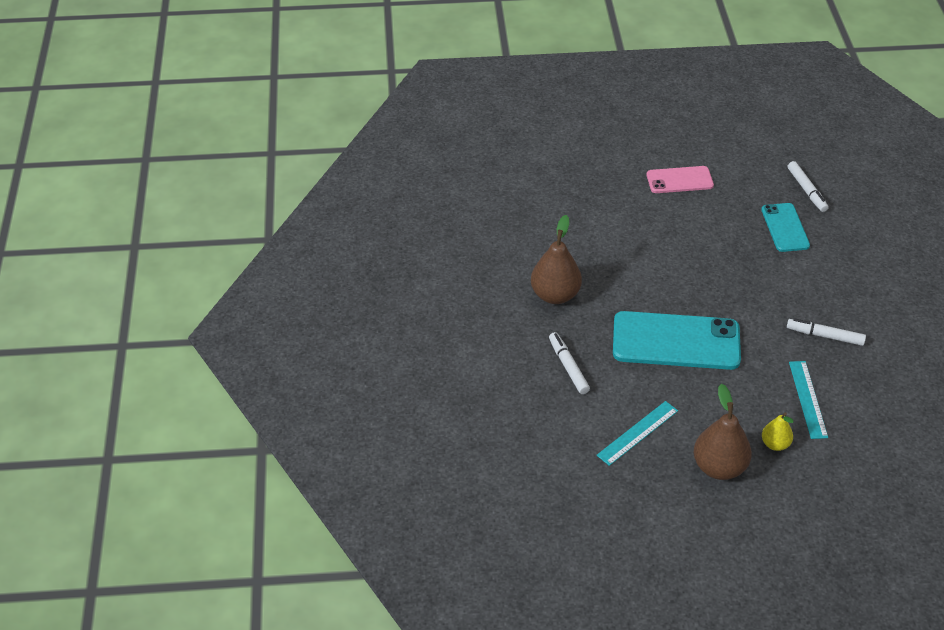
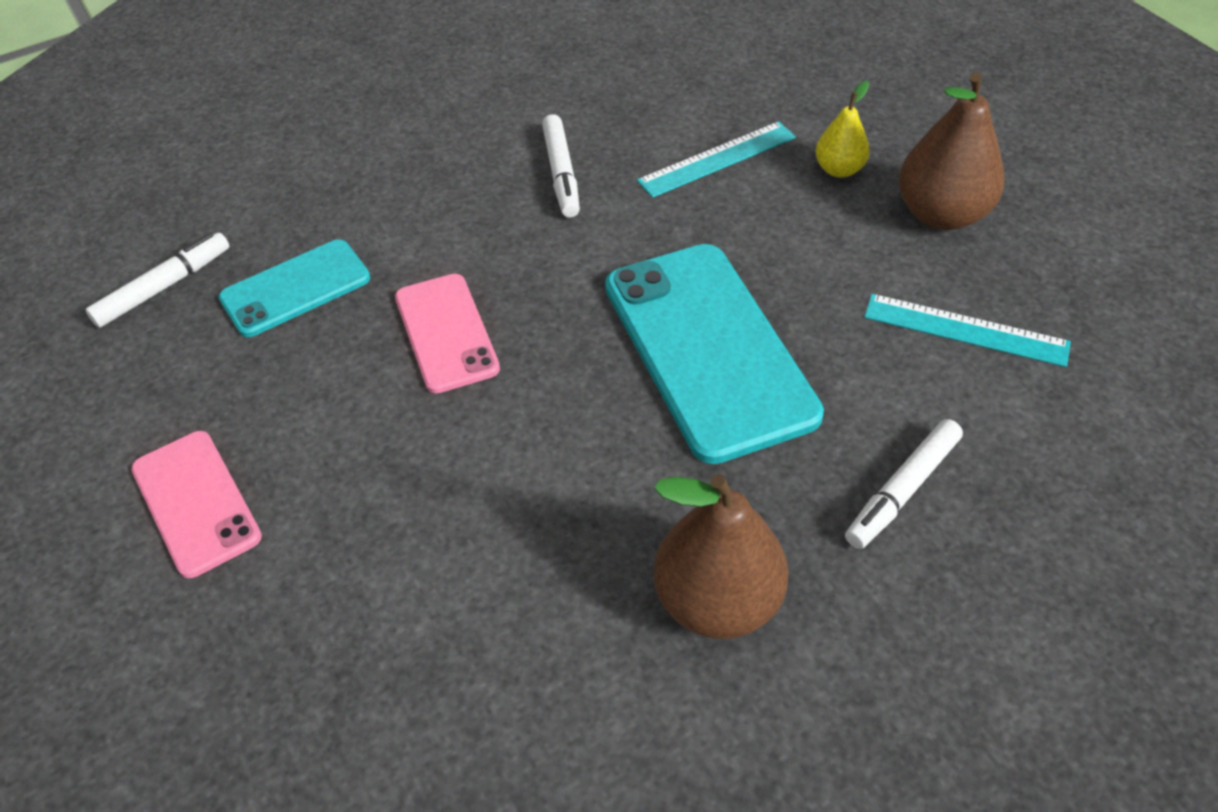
camera: 115 degrees left, 5 degrees up
none -> pink phone [395,274,500,393]

